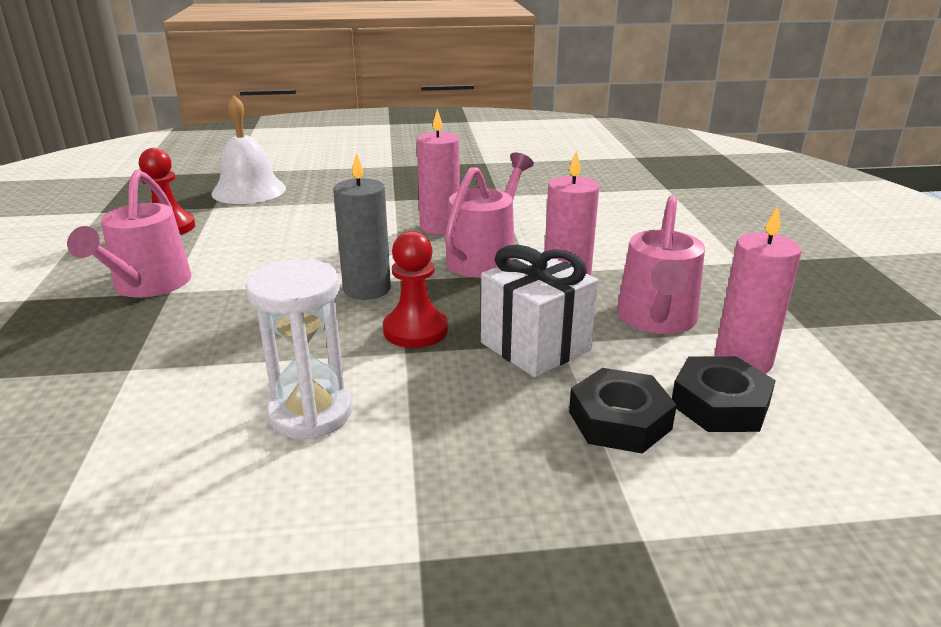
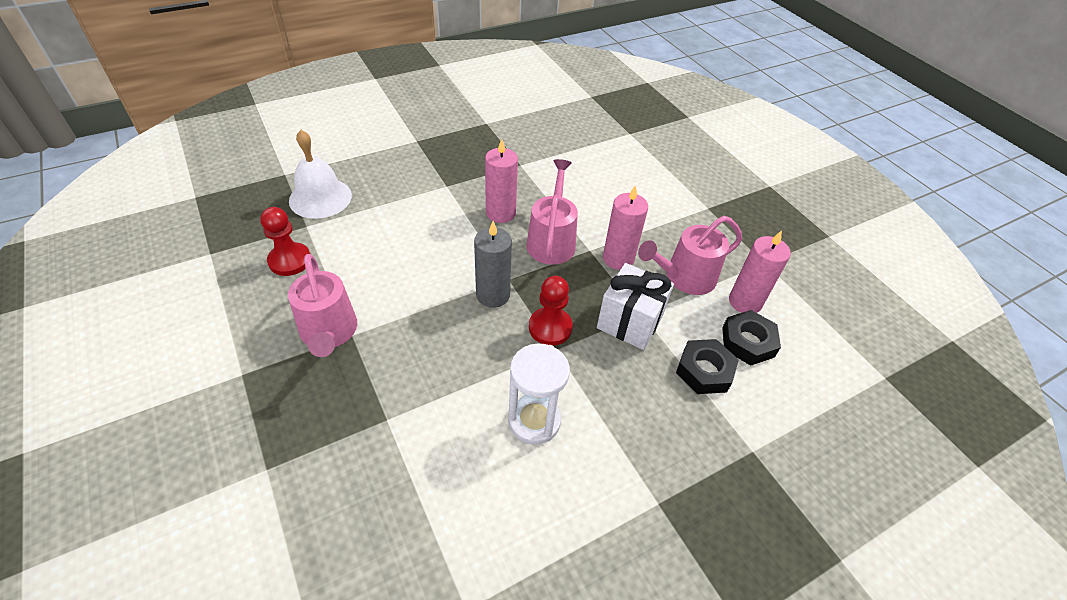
camera: 25 degrees left, 20 degrees up
pink watering can [617,195,705,334] -> pink watering can turned 75 degrees clockwise [638,216,742,295]

